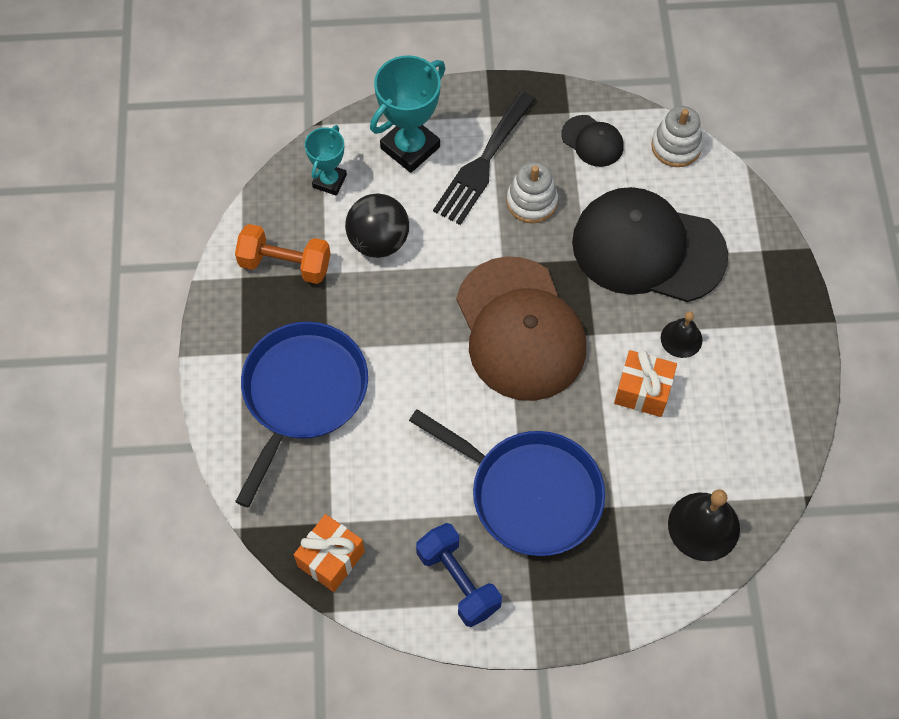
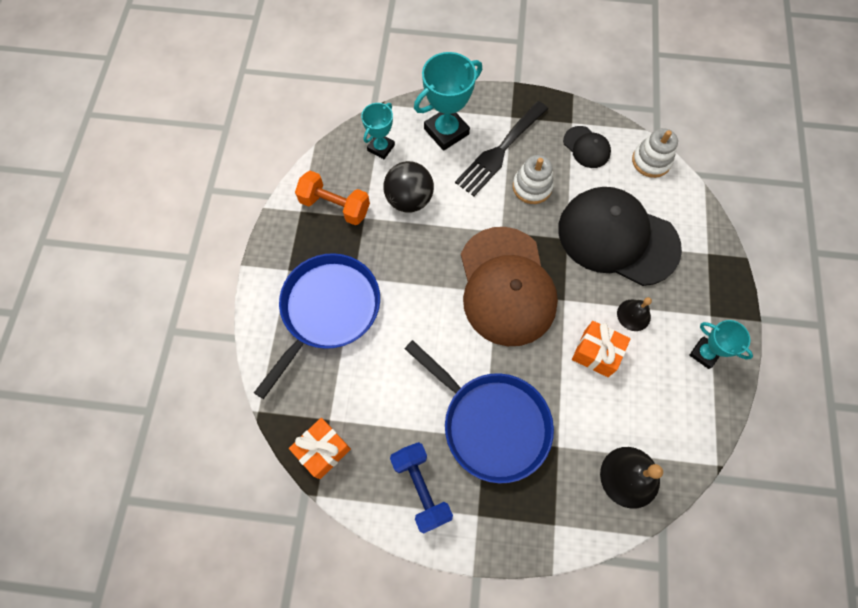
camera: 10 degrees right, 5 degrees up
none -> turquoise trophy [689,320,753,369]

